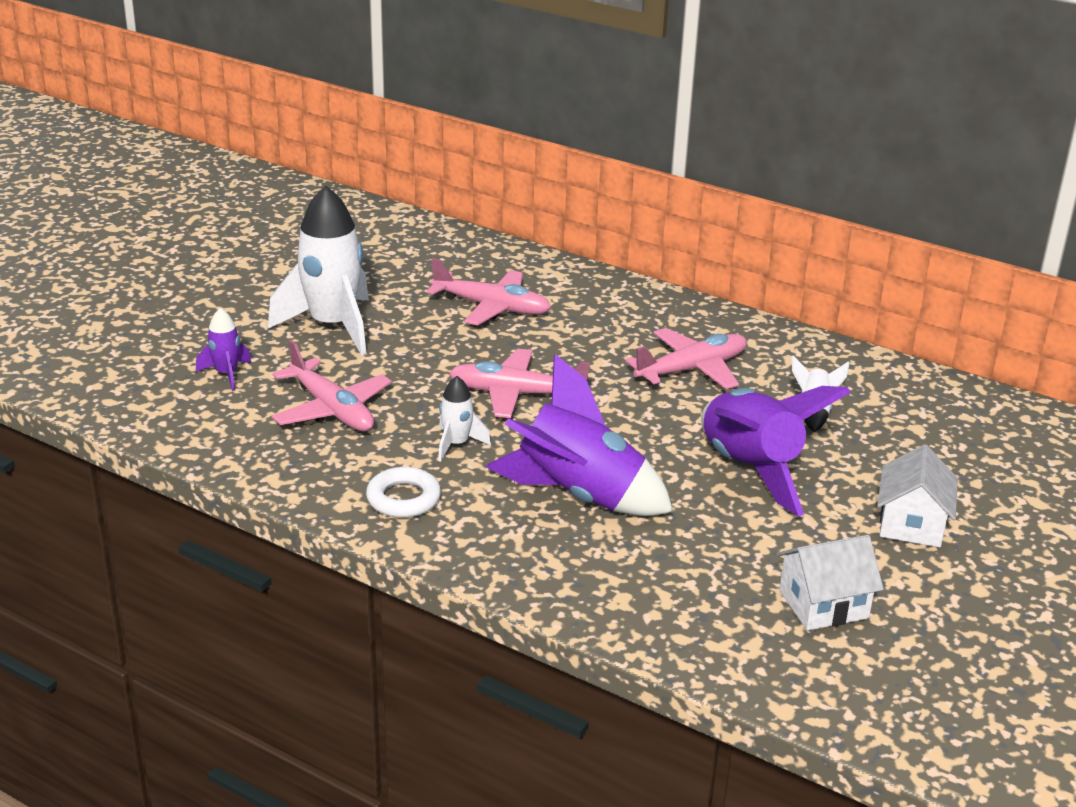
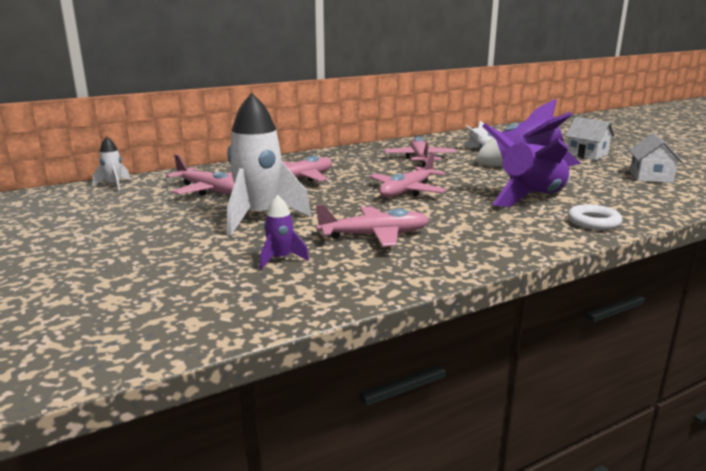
camera: 60 degrees left, 10 degrees down
white ring [366,467,441,518] -> white ring moved to [568,204,622,230]
white rocket [438,376,491,462] -> white rocket moved to [93,136,131,191]
none -> pink plane [166,154,234,196]

